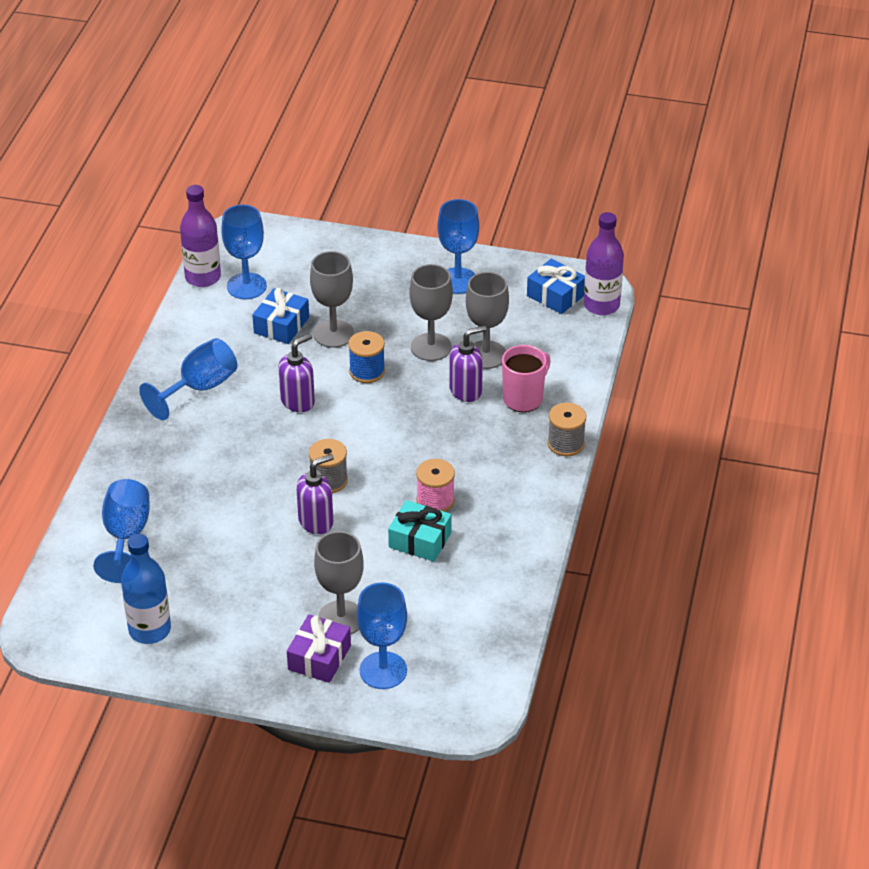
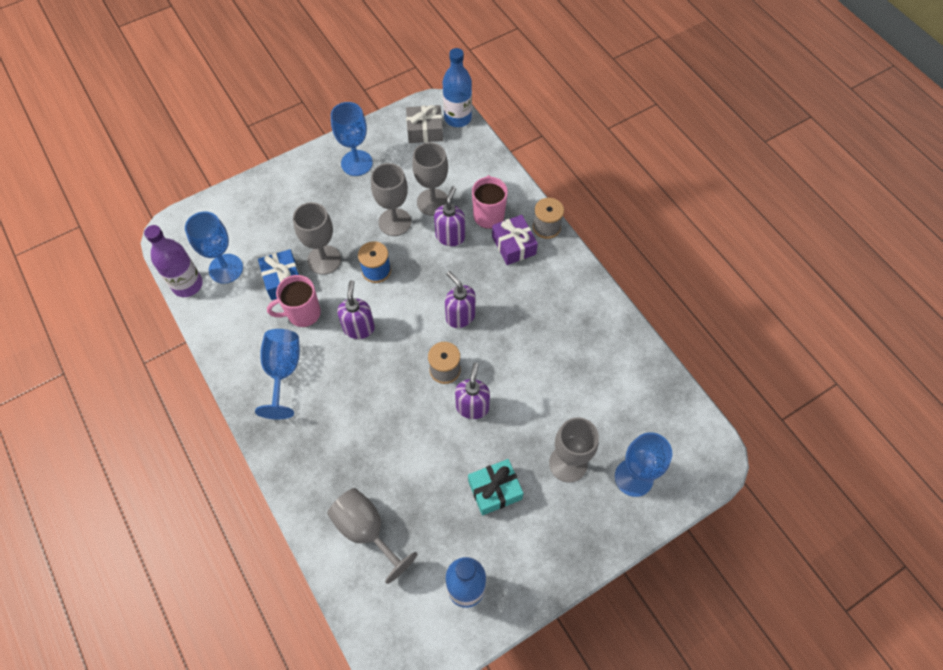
camera: 45 degrees left, 20 degrees up
blue goblet [93,479,150,583] -> grey goblet [327,488,418,584]
purple gift [287,614,351,683] -> purple gift moved to [492,215,538,265]
turquoise gift [388,500,452,562] -> turquoise gift moved to [468,459,524,515]
pink spool [416,459,455,512] -> none
blue gift [527,259,585,314] -> grey gift [406,105,443,143]
purple bottle [584,212,624,315] -> blue bottle [443,48,472,127]
none -> pink mug [267,275,321,327]
none -> purple soap dispenser [445,271,476,328]

